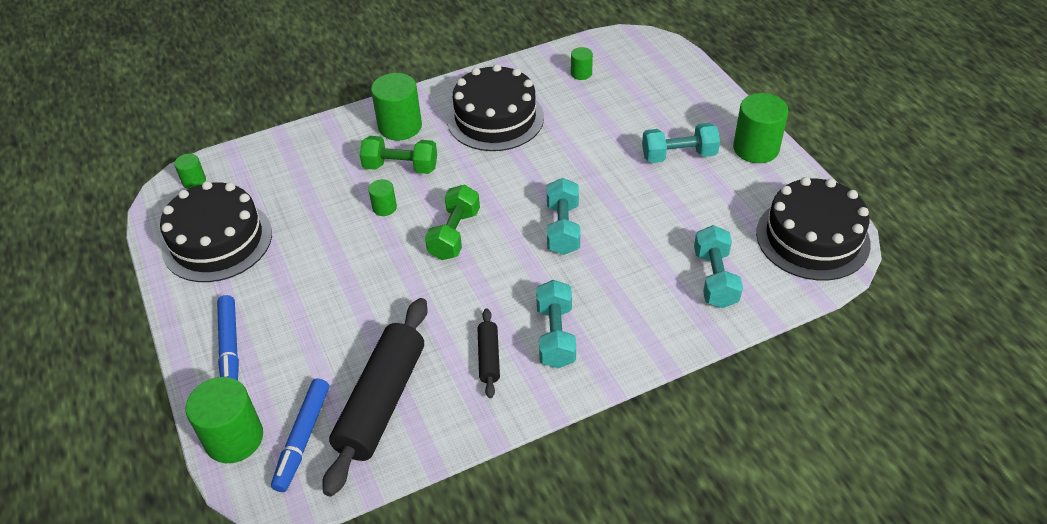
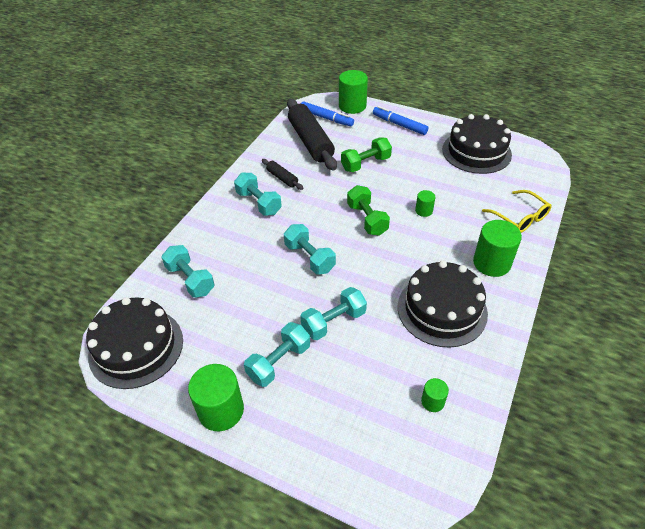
camera: 140 degrees right, 0 degrees up
green cylinder [174,154,206,189] -> none
blue marker [271,378,329,492] -> blue marker turned 150 degrees clockwise [301,101,354,126]
green dumbbell [360,136,437,174] -> green dumbbell moved to [341,137,392,172]
none -> turquoise dumbbell [300,287,367,340]
none -> yellow glasses [482,190,552,233]

